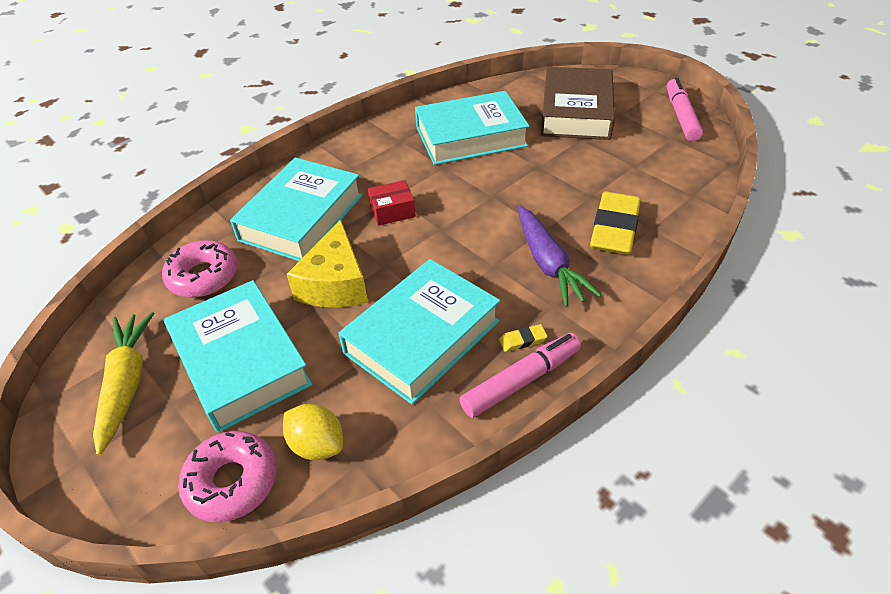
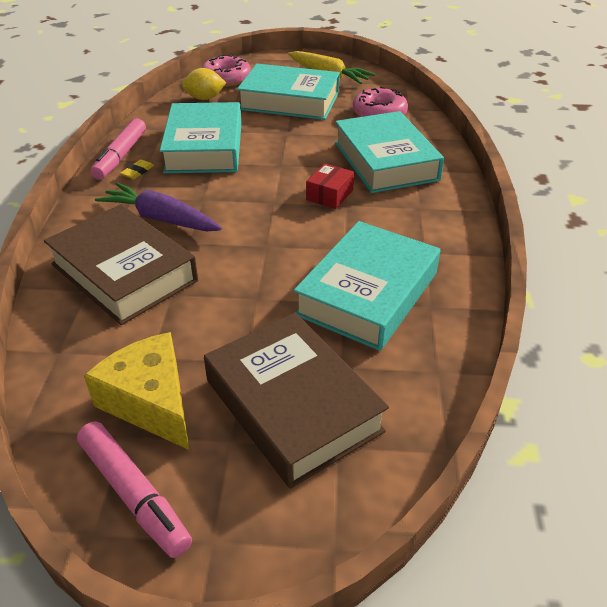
camera: 135 degrees right, 5 degrees down
yellow cheese [286,219,368,307] -> yellow cheese moved to [84,332,189,450]
yellow eraser [590,192,641,255] -> brown book [44,204,198,325]

